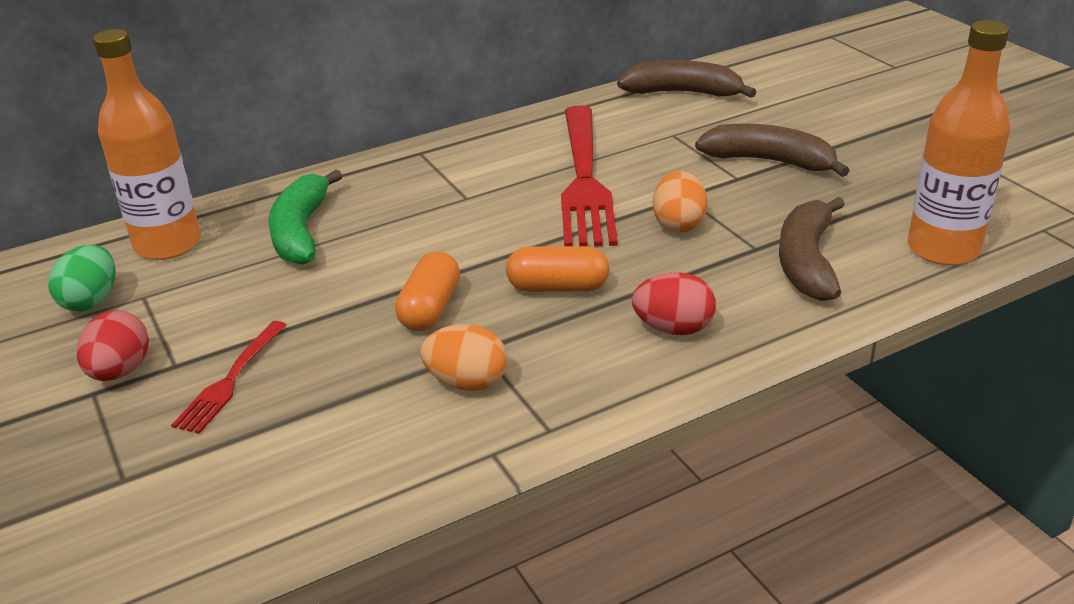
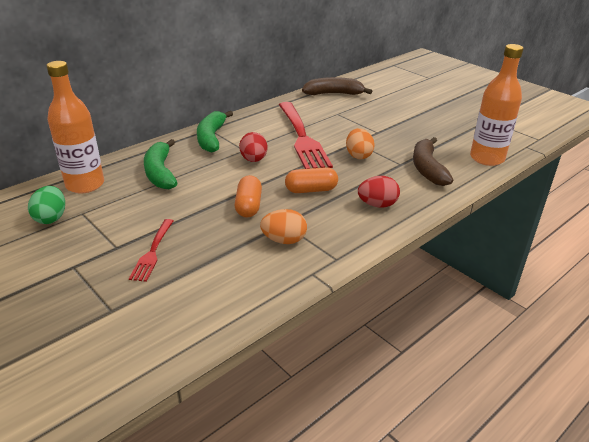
camera: 15 degrees left, 0 degrees up
red egg [76,311,149,381] -> red egg moved to [239,132,268,162]
brown banana [695,123,850,177] -> none
none -> green banana [197,111,233,152]

